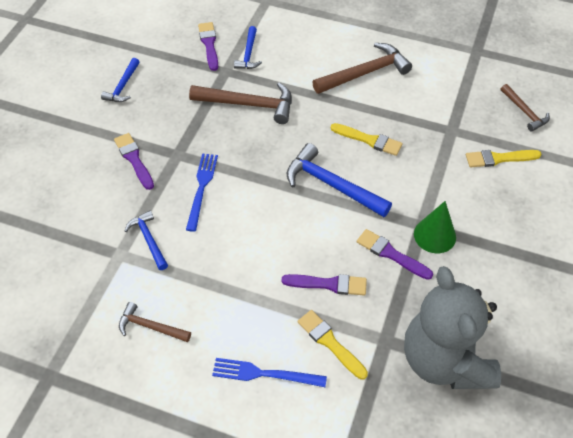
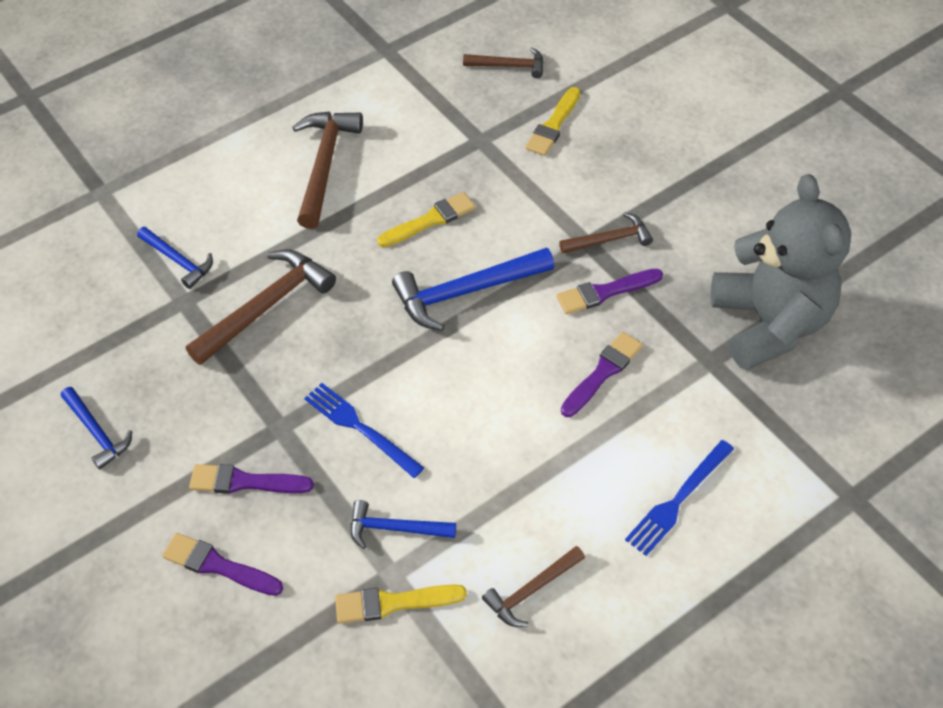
camera: 55 degrees left, 0 degrees up
purple brush [198,22,218,71] -> purple brush moved to [162,533,283,596]
yellow brush [298,310,368,379] -> yellow brush moved to [335,584,467,623]
grey teddy bear [404,266,501,389] -> grey teddy bear turned 120 degrees counterclockwise [711,174,851,370]
green cone [414,201,456,253] -> brown hammer [559,212,653,253]

